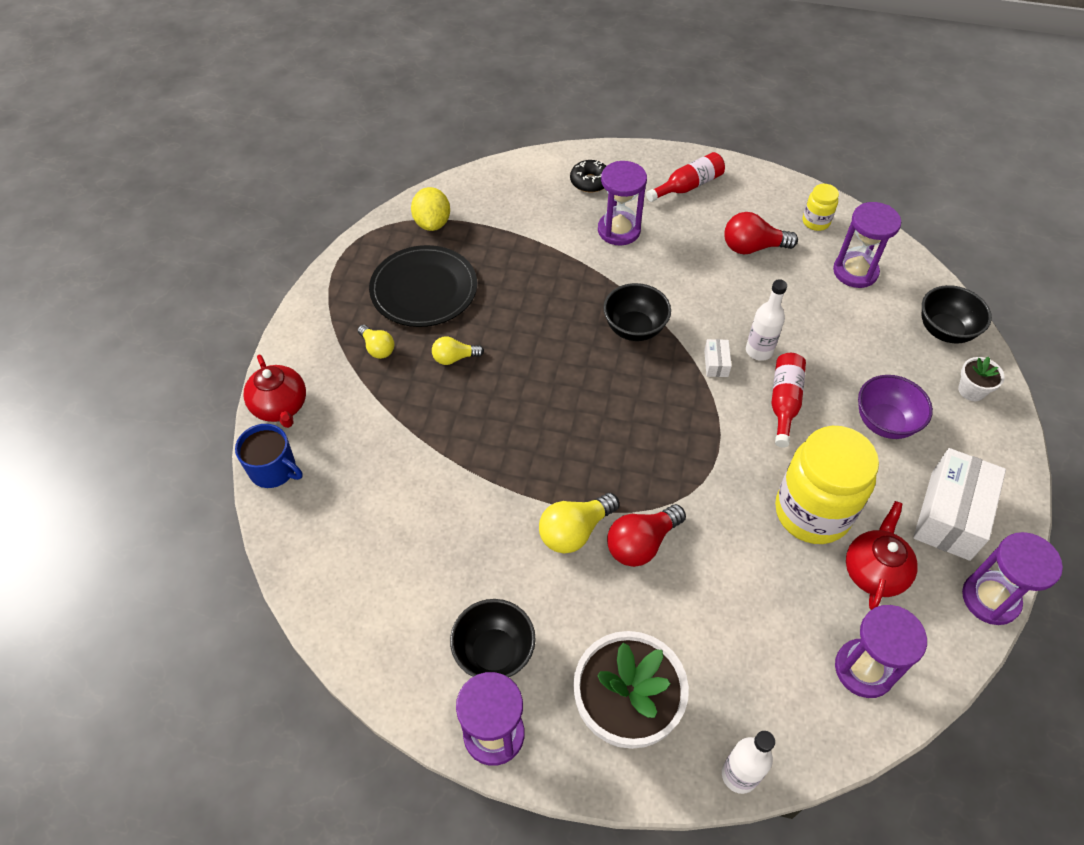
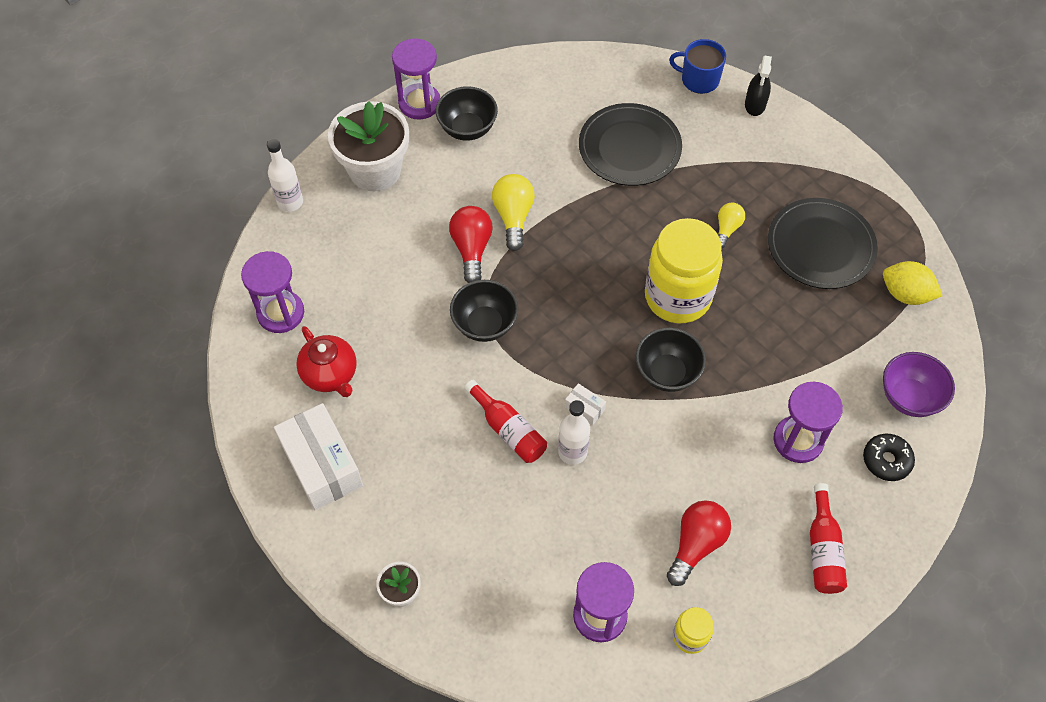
camera: 125 degrees right, 5 degrees up
blue mug [235,424,303,488] -> blue mug turned 45 degrees clockwise [669,39,726,94]
red teapot [243,355,306,428] -> black spray bottle [745,55,772,116]
yellow light bulb [358,325,394,359] -> none
yellow jar [775,426,879,544] -> yellow jar moved to [645,218,723,323]
purple bowl [858,375,933,439] -> purple bowl moved to [883,352,955,417]
black bowl [922,285,992,344] -> black bowl moved to [450,280,518,342]
purple hourglass [962,532,1063,625] -> none
none -> black plate [579,103,682,186]

